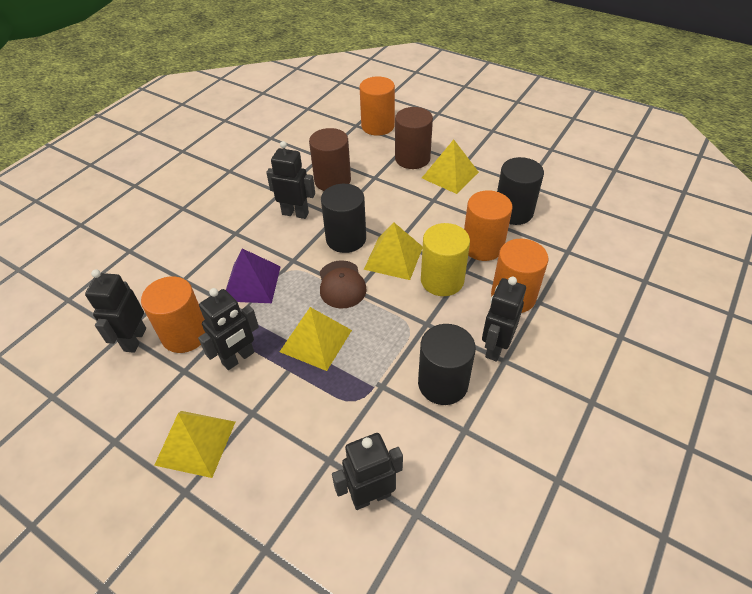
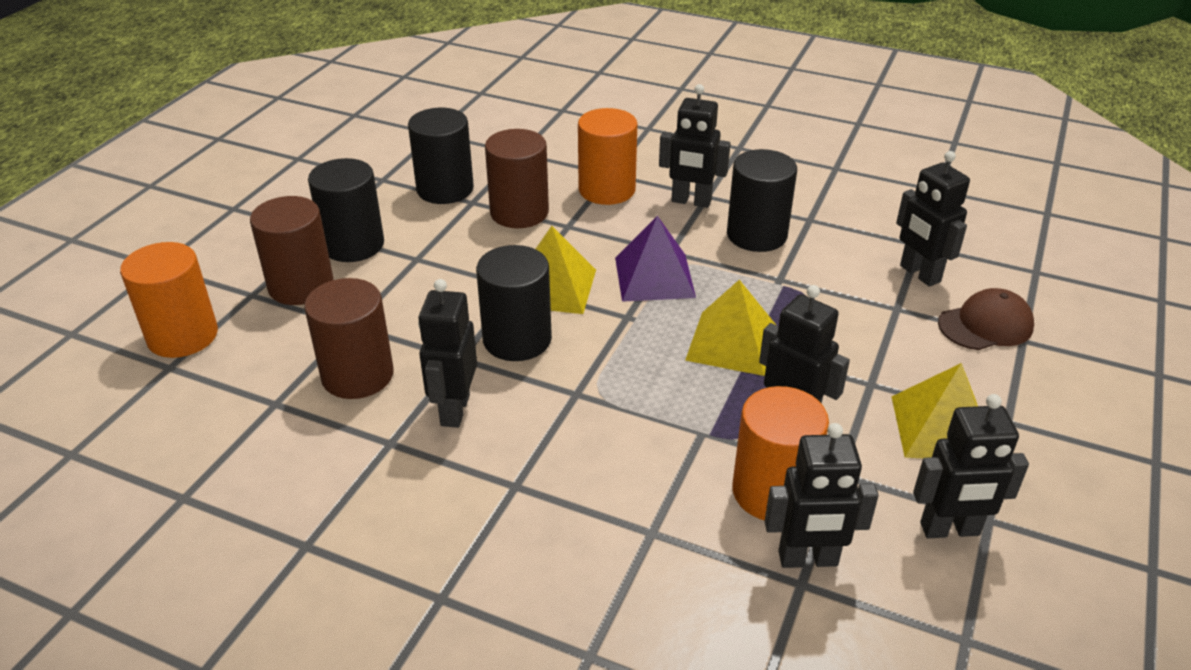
camera: 100 degrees left, 10 degrees down
purple pyramid [226,248,281,303] -> purple pyramid moved to [615,216,696,302]
brown cap [320,260,367,309] -> brown cap moved to [938,288,1034,350]
yellow cylinder [421,223,470,296] -> none
yellow pyramid [422,140,479,194] -> black cylinder [308,158,384,262]
orange cylinder [464,190,513,261] -> brown cylinder [485,129,549,228]
none -> black robot [913,394,1029,538]

